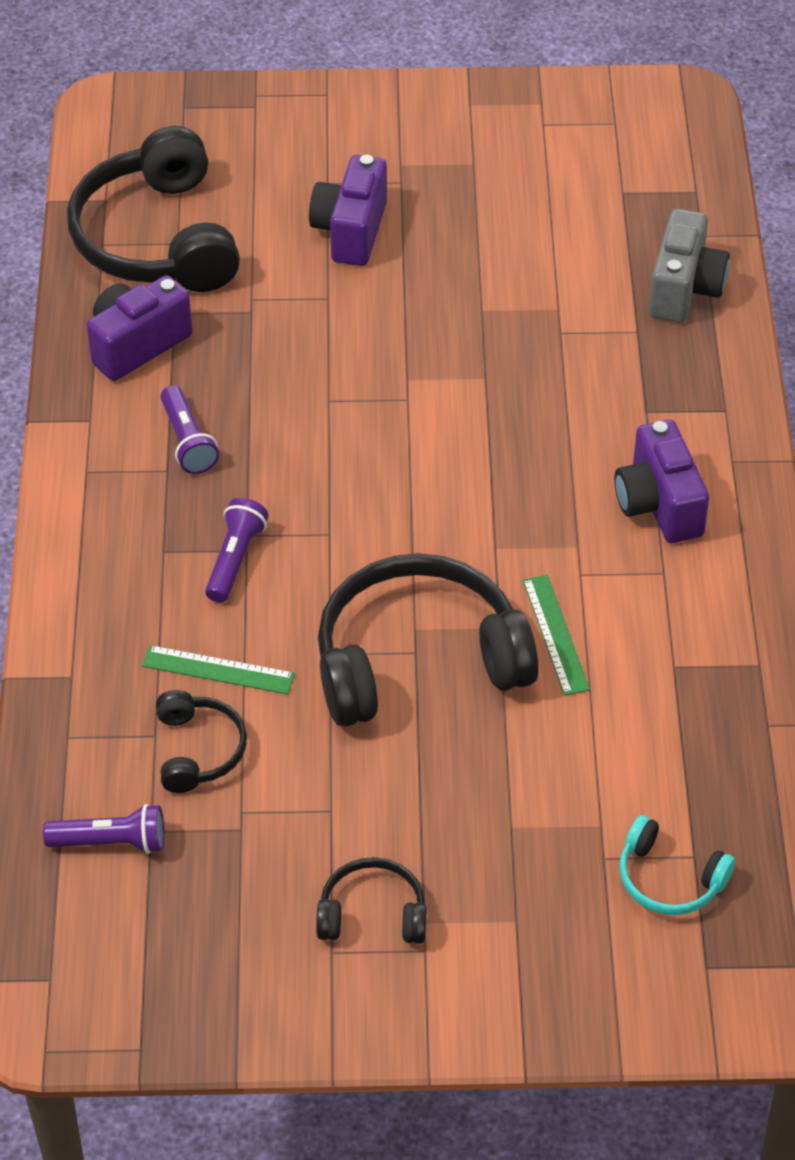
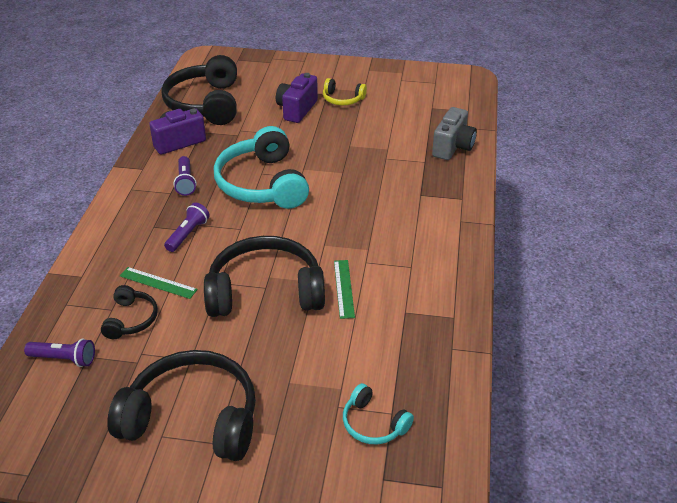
camera: 10 degrees right, 10 degrees down
black headphones [316,857,427,944] -> black headphones [107,350,256,461], size x2.06
purple camera [614,419,709,543] -> none
none -> turquoise headphones [214,126,309,209]
none -> yellow headphones [323,78,367,105]

